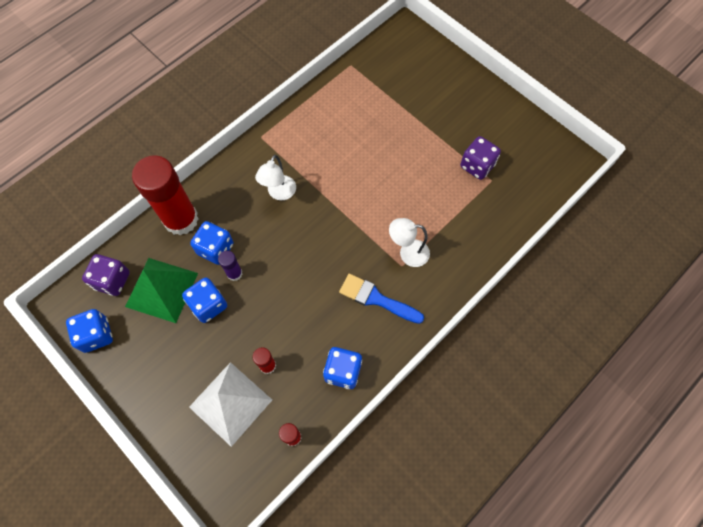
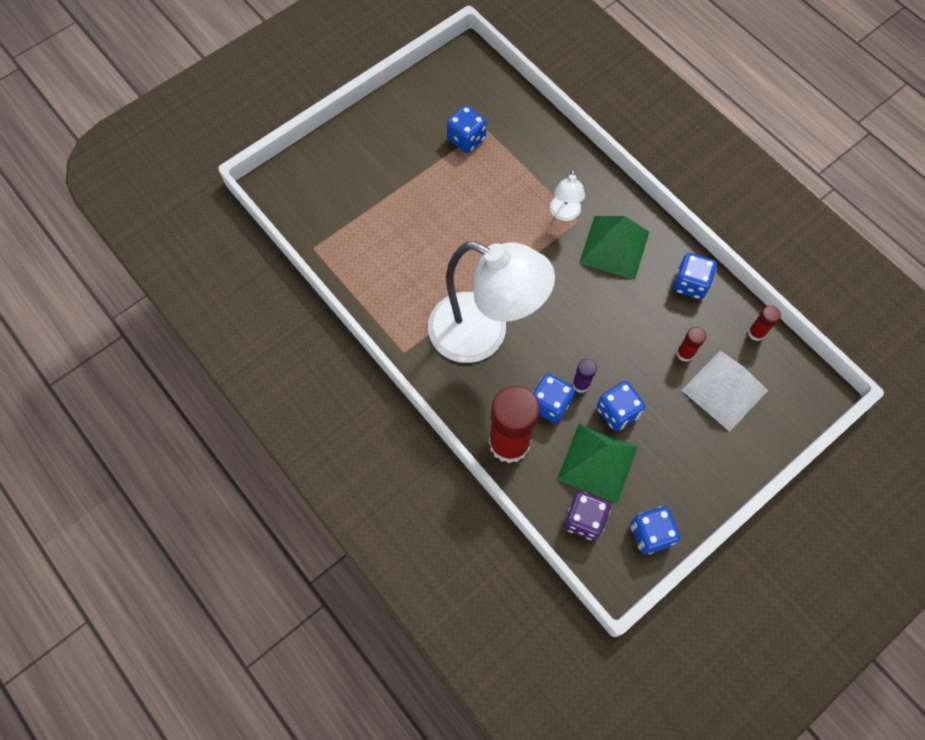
camera: 85 degrees left, 0 degrees up
white lamp [255,155,296,200] -> white lamp [428,242,555,363], size x2.36
blue brush [339,274,424,324] -> green pyramid [579,216,649,280]
purple dice [460,136,501,180] -> blue dice [447,105,487,153]

